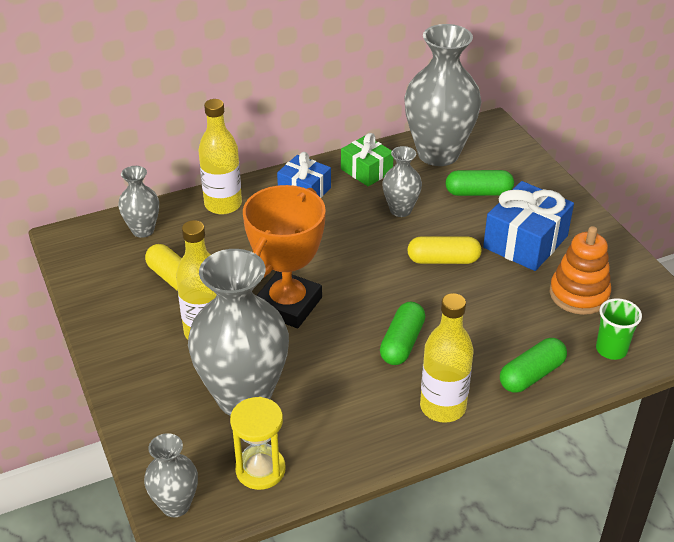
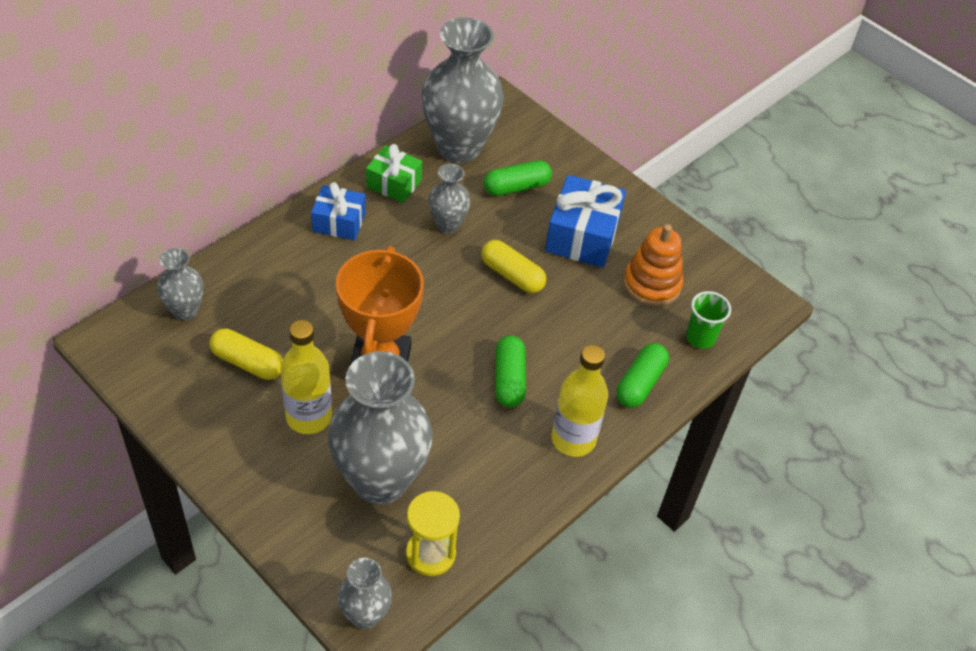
camera: 25 degrees left, 10 degrees up
yellow bottle [198,99,242,215] -> none
yellow capsule [407,236,481,264] -> yellow capsule turned 60 degrees clockwise [481,240,546,293]

